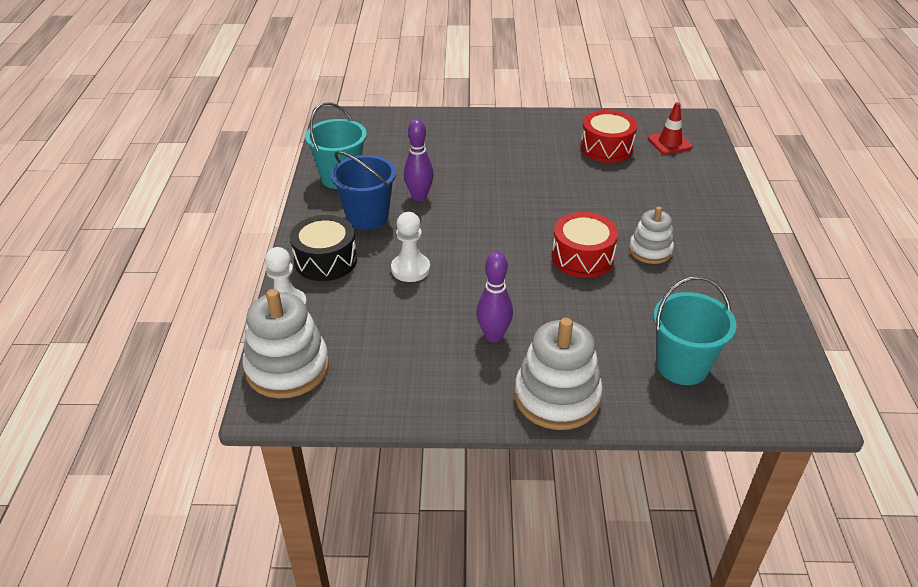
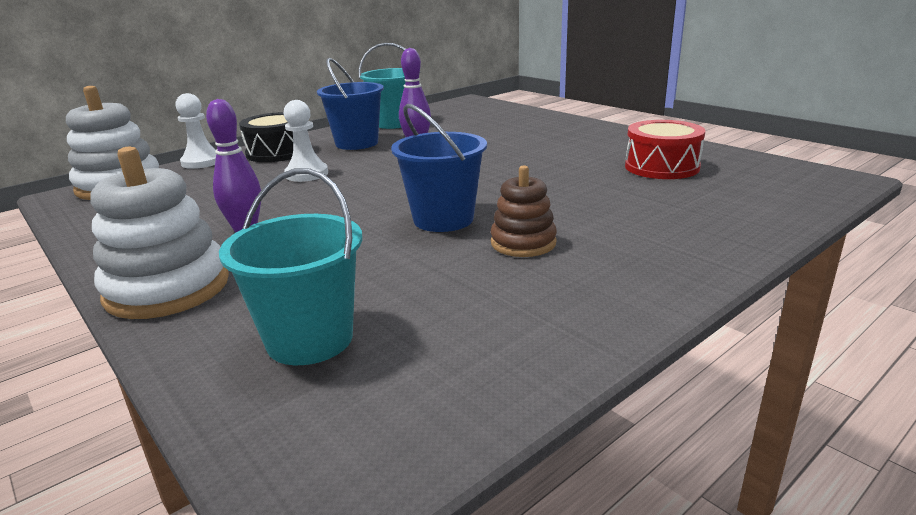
camera: 50 degrees right, 15 degrees down
red drum [552,212,618,278] -> blue bucket [391,104,487,232]
white stacking toy [629,206,674,264] -> brown stacking toy [491,166,557,257]
red traffic cone [648,102,693,154] -> none

